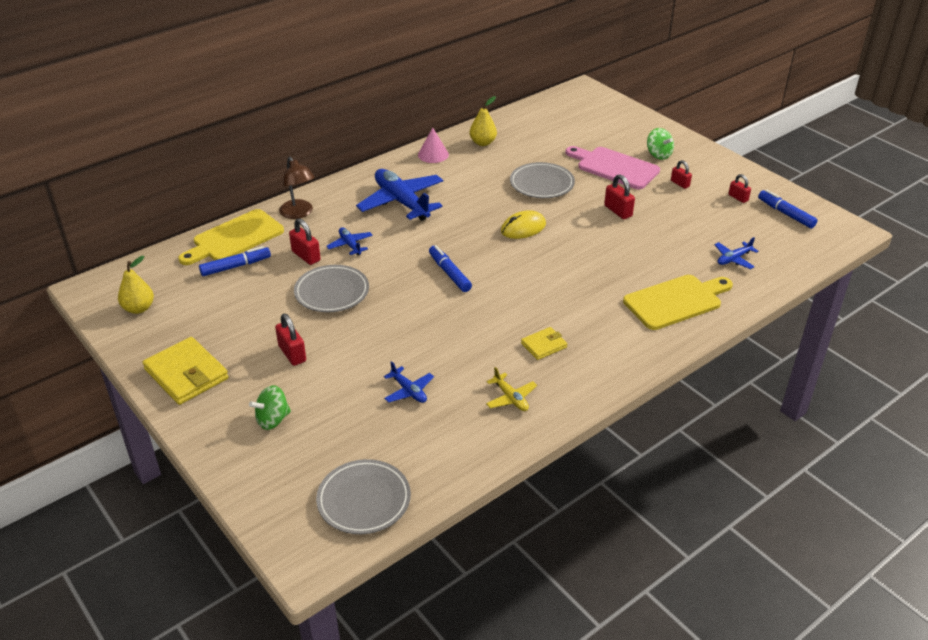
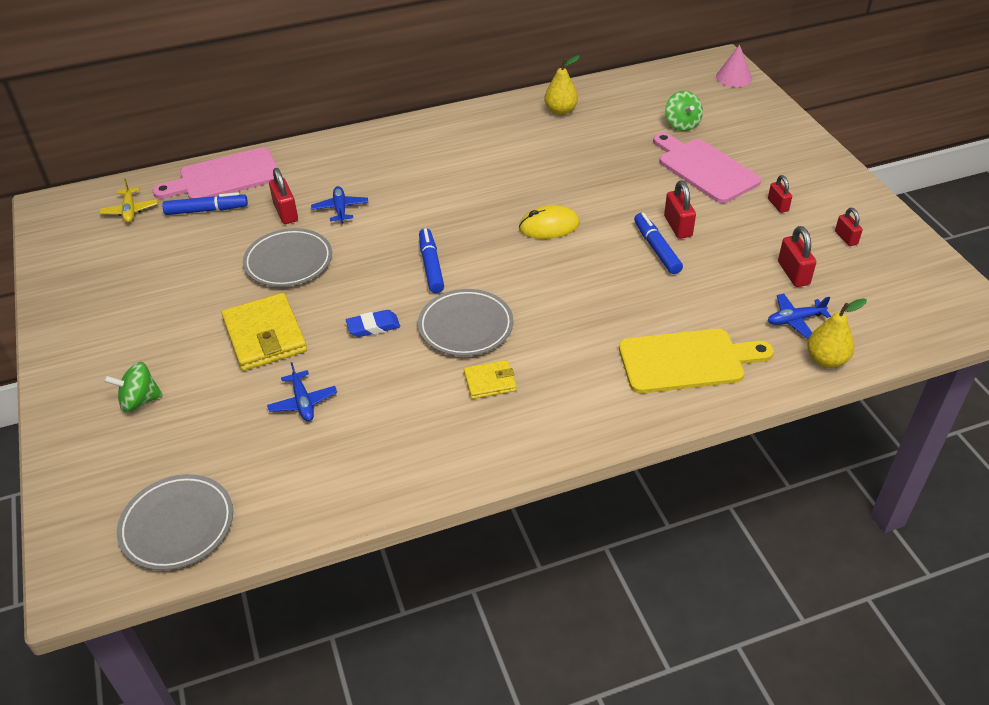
camera: 20 degrees right, 5 degrees up
yellow pear [118,256,154,314] -> yellow pear moved to [807,298,867,368]
yellow wallet [143,337,229,405] -> yellow wallet moved to [221,293,307,371]
yellow cutting board [178,209,284,265] -> pink cutting board [153,147,278,199]
red padlock [275,314,306,366] -> red padlock moved to [778,226,816,287]
brown lamp [279,157,315,219] -> none
blue plane [356,169,443,221] -> none
pink cone [418,128,449,163] -> pink cone moved to [716,45,752,87]
yellow plane [486,367,537,411] -> yellow plane moved to [99,178,158,223]
grey plate [510,162,575,198] -> grey plate moved to [418,289,513,356]
green spinning top [647,128,674,160] -> green spinning top moved to [665,91,703,131]
blue marker [758,190,818,229] -> blue marker moved to [634,213,683,274]
none -> blue eraser [346,310,400,337]

